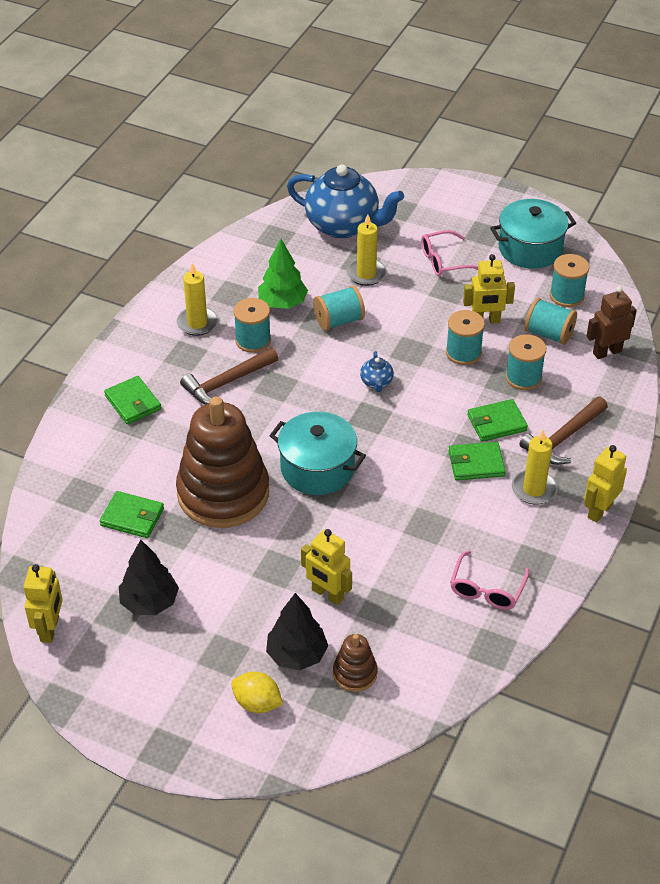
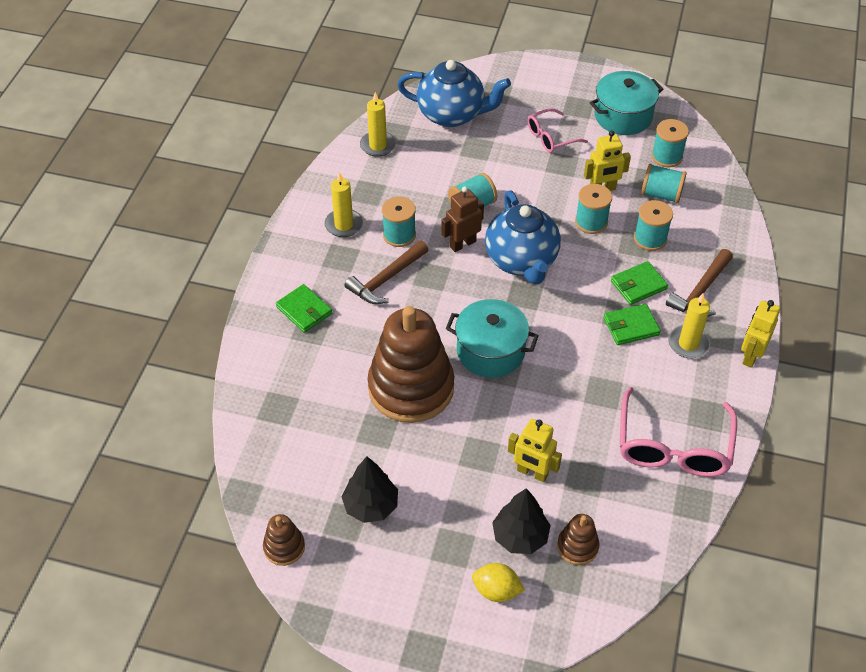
camera: 10 degrees left, 5 degrees up
yellow robot [23,564,63,643] -> brown stacking toy [263,514,305,566]
green wallet [100,491,164,538] -> none
green tree [258,239,308,309] -> none
yellow candle [347,214,387,286] -> yellow candle moved to [360,92,396,157]
blue teapot [360,351,394,392] -> blue teapot [485,190,561,284], size x2.43
pink glasses [450,551,529,610] -> pink glasses [620,387,737,477], size x1.73
brown robot [587,286,637,359] -> brown robot moved to [441,186,484,252]

